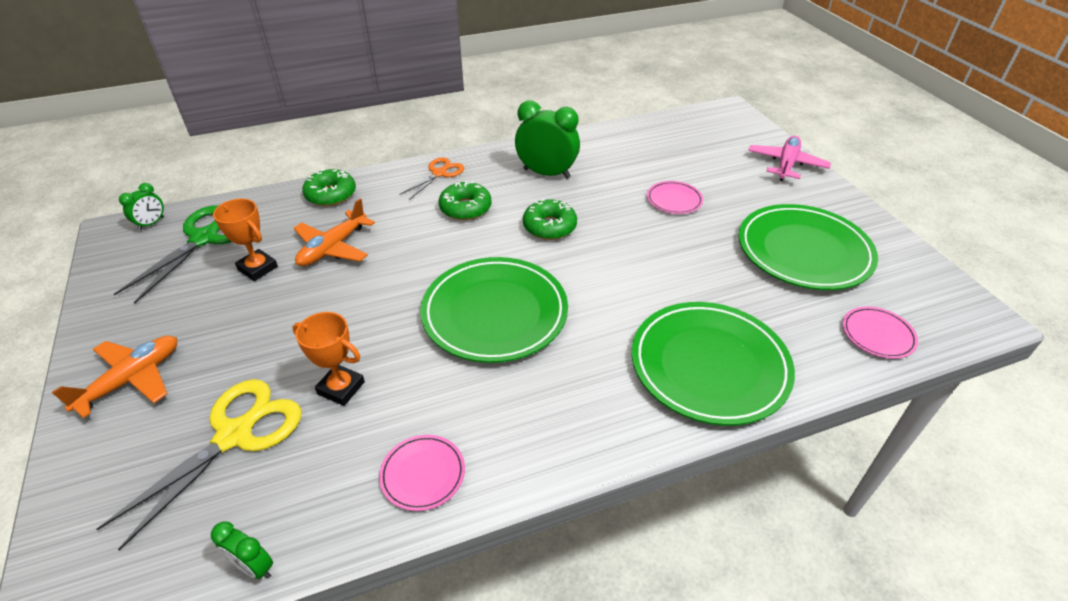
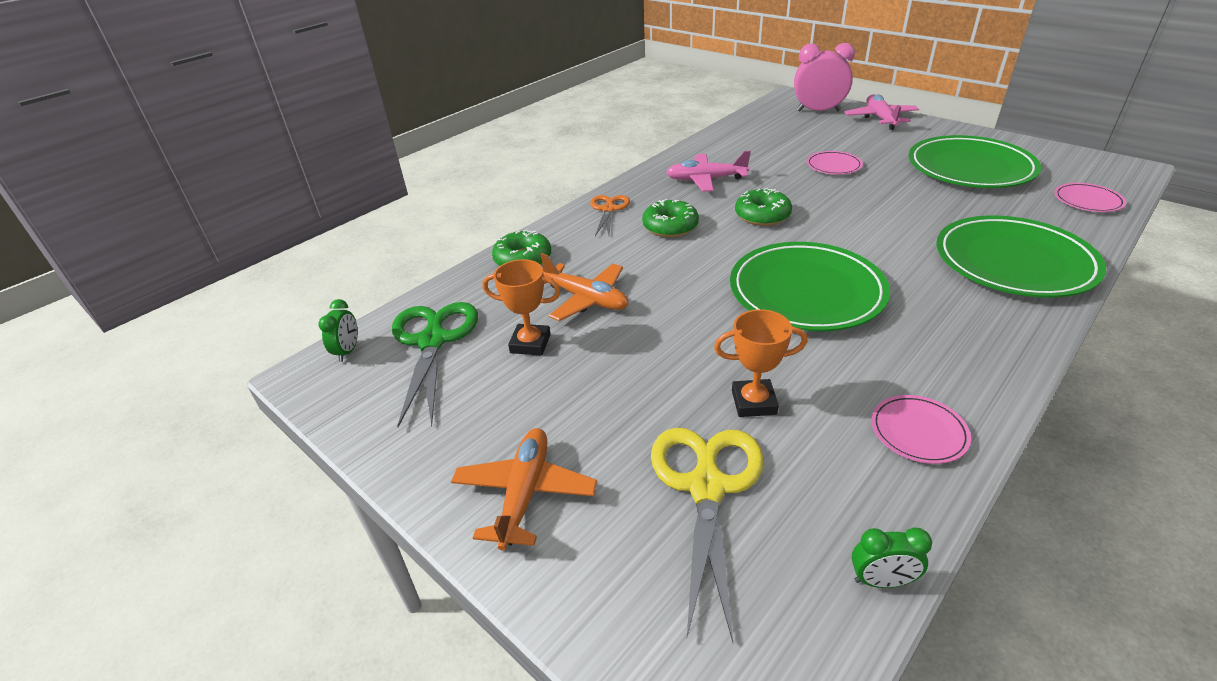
camera: 25 degrees left, 5 degrees down
orange plane [294,198,375,266] -> orange plane turned 60 degrees counterclockwise [540,253,629,321]
green clock [515,100,580,179] -> pink plane [666,151,751,192]
none -> pink clock [794,43,855,112]

